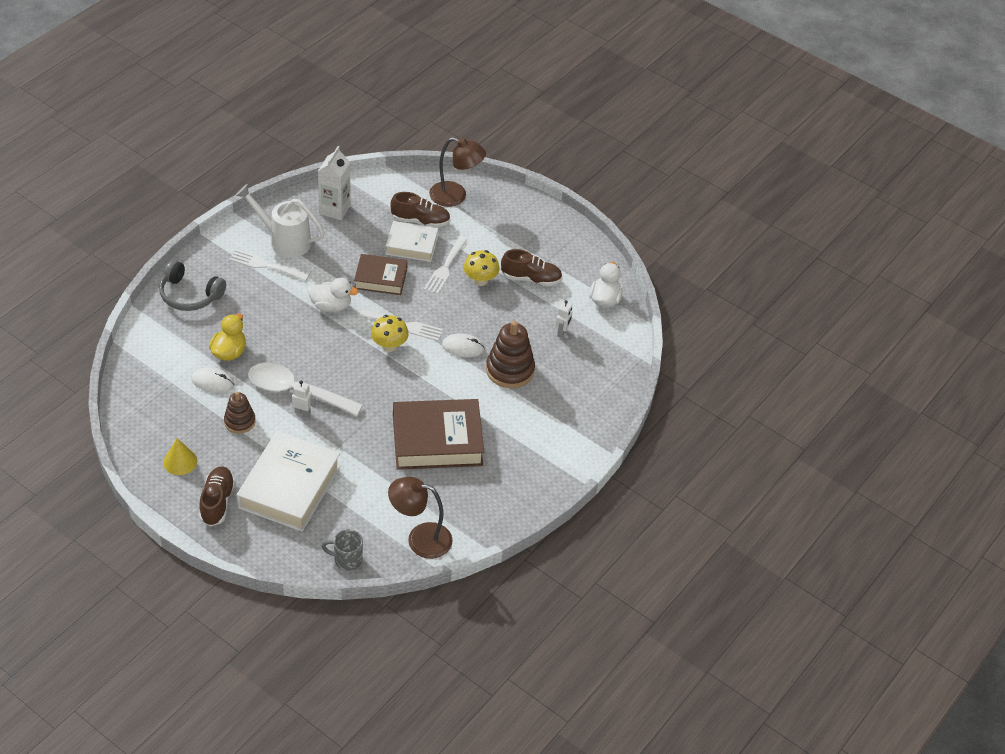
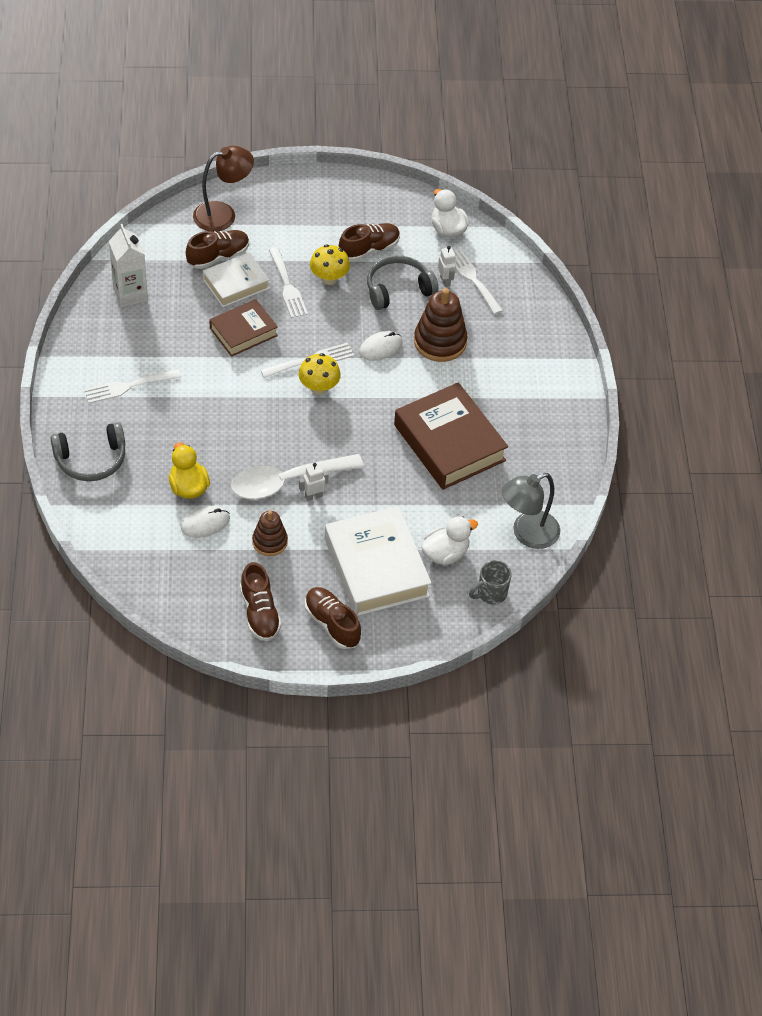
camera: 40 degrees left, 5 degrees up
yellow cone [163,438,197,475] -> brown shoe [240,562,282,641]
white watering can [236,184,325,258] -> none
white duck [308,278,359,312] -> white duck moved to [421,516,478,565]
brown lamp [388,477,453,559] -> grey lamp [502,473,560,549]
brown book [393,399,484,470] -> brown book turned 75 degrees counterclockwise [394,382,508,490]
none -> grey headphones [367,256,438,310]
none -> white fork [454,249,503,314]

